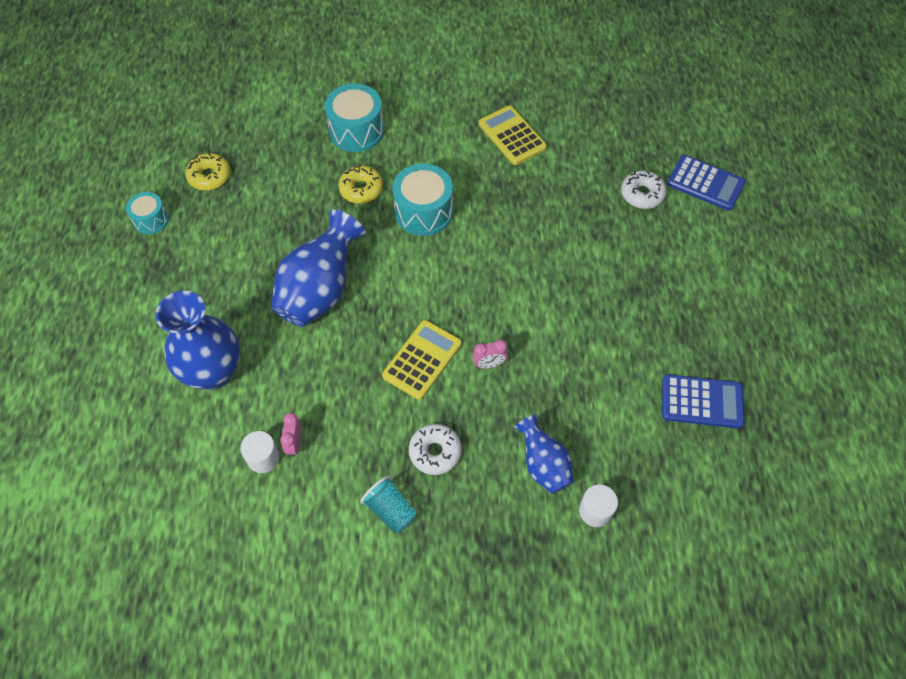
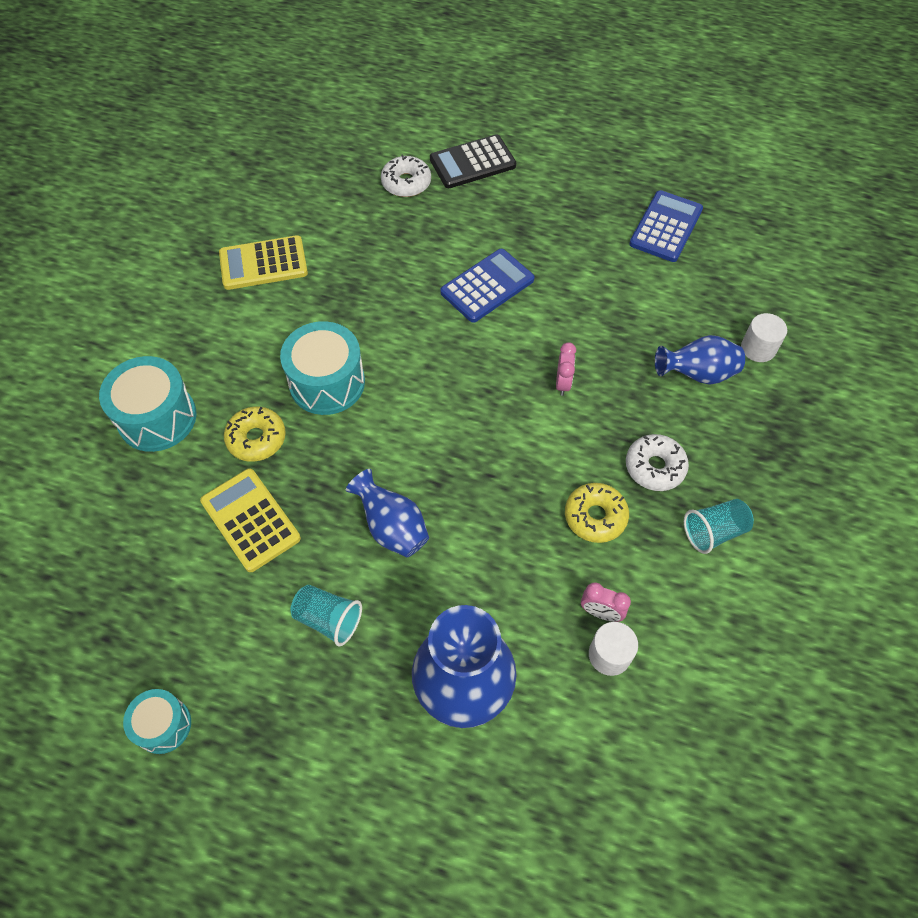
camera: 70 degrees left, 0 degrees up
yellow donut [185,153,231,190] -> yellow donut moved to [565,483,629,543]
blue vase [271,209,366,327] -> blue vase [346,469,429,557], size x0.59
yellow calculator [382,320,462,400] -> yellow calculator moved to [200,468,301,572]
blue calculator [667,155,746,211] -> blue calculator moved to [440,249,534,323]
none -> turquoise cup [290,585,362,646]
none -> black calculator [430,134,516,188]

